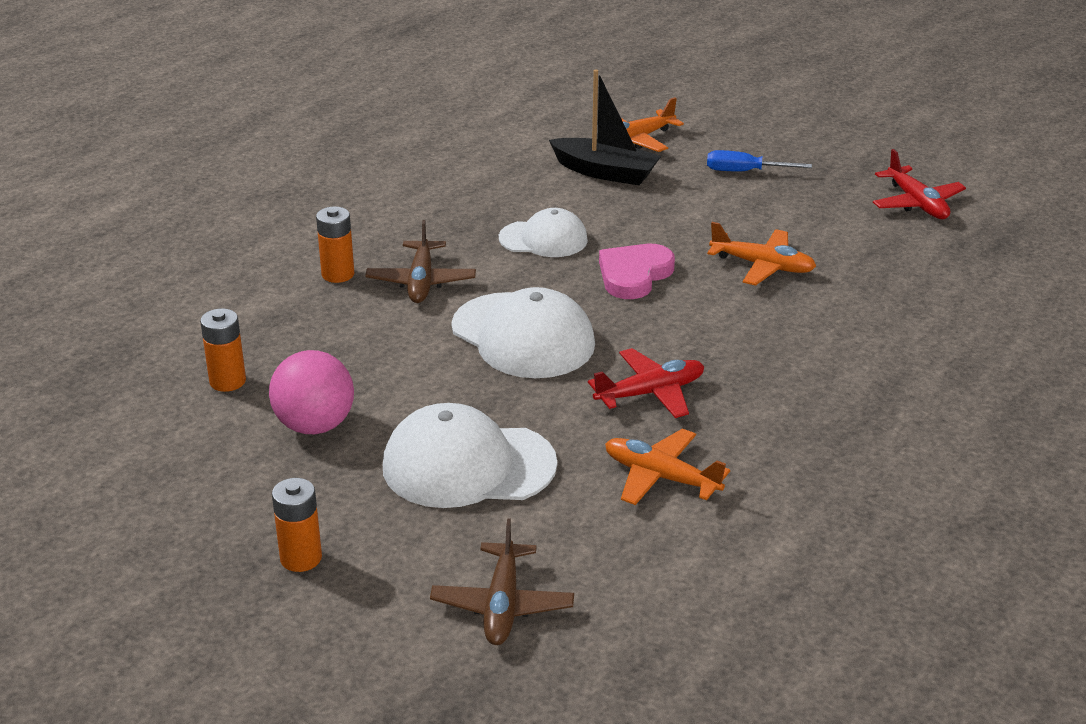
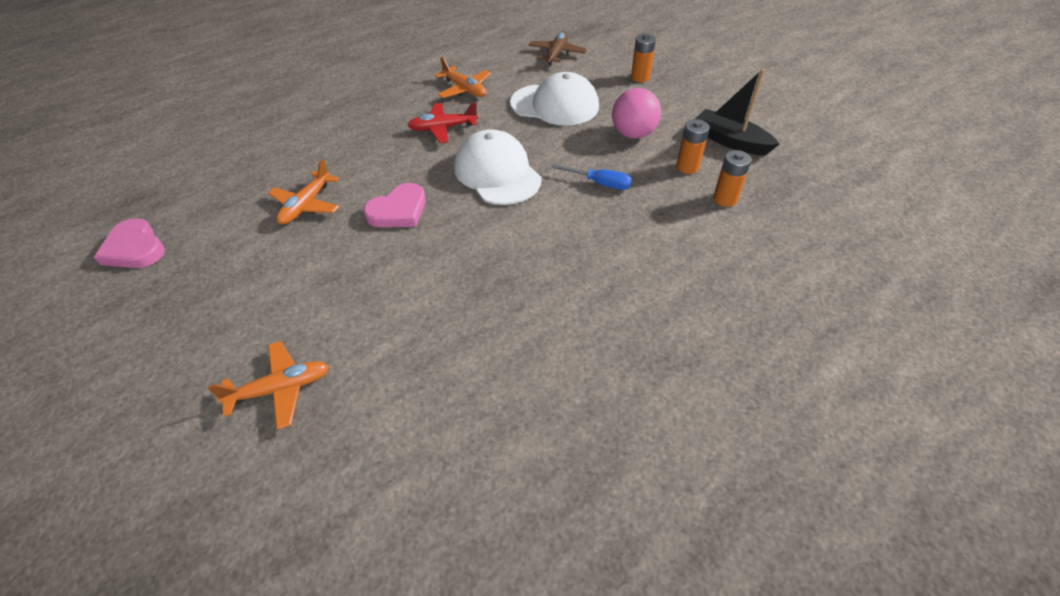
camera: 165 degrees left, 15 degrees up
orange battery [316,206,354,283] -> orange battery moved to [713,150,751,207]
brown plane [365,220,476,303] -> none
white cap [499,208,588,257] -> none
black boat [549,69,661,185] -> black boat moved to [695,69,779,155]
blue screwdriver [707,150,812,171] -> blue screwdriver moved to [552,164,632,190]
orange plane [707,222,816,286] -> orange plane turned 105 degrees counterclockwise [268,159,339,224]
red plane [873,149,966,219] -> pink heart [94,218,165,268]

